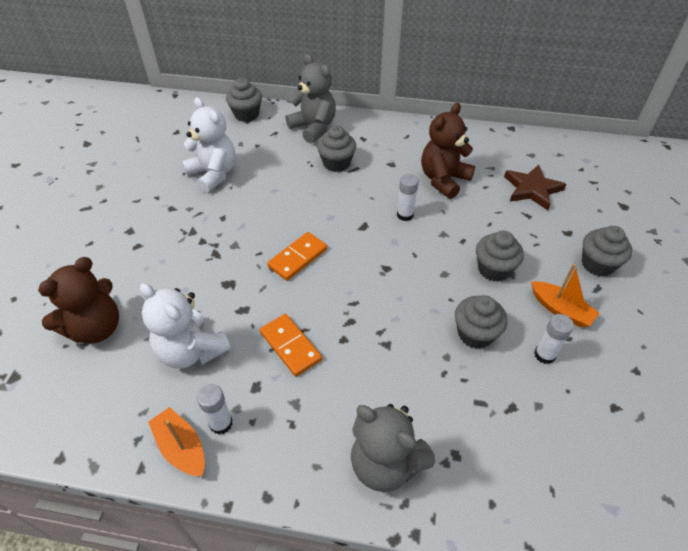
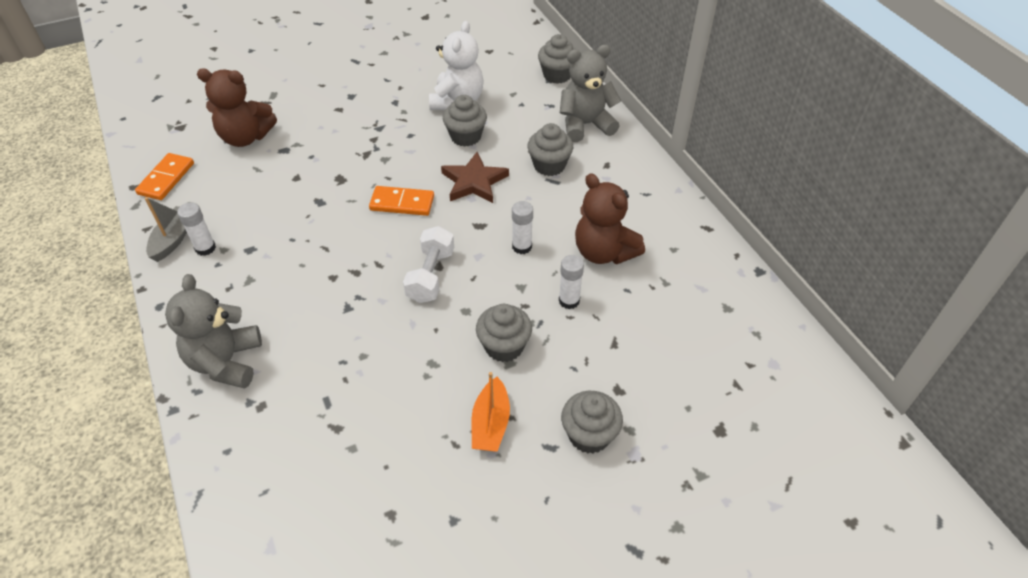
camera: 55 degrees right, 0 degrees up
white teddy bear [140,283,231,369] -> none
orange boat [148,407,205,476] -> grey boat [145,197,187,262]
orange domino [260,314,322,376] -> orange domino moved to [135,153,194,200]
grey teddy bear [286,54,336,144] -> grey teddy bear turned 120 degrees counterclockwise [560,45,621,142]
brown teddy bear [421,103,475,199] -> brown teddy bear turned 135 degrees counterclockwise [575,173,645,264]
grey cupcake [455,295,508,349] -> grey cupcake moved to [443,95,487,147]
brown star [504,164,566,210] -> brown star moved to [441,152,509,203]
white glue stick [534,314,574,364] -> white glue stick moved to [559,255,584,309]
none -> white dumbbell [403,226,454,303]

